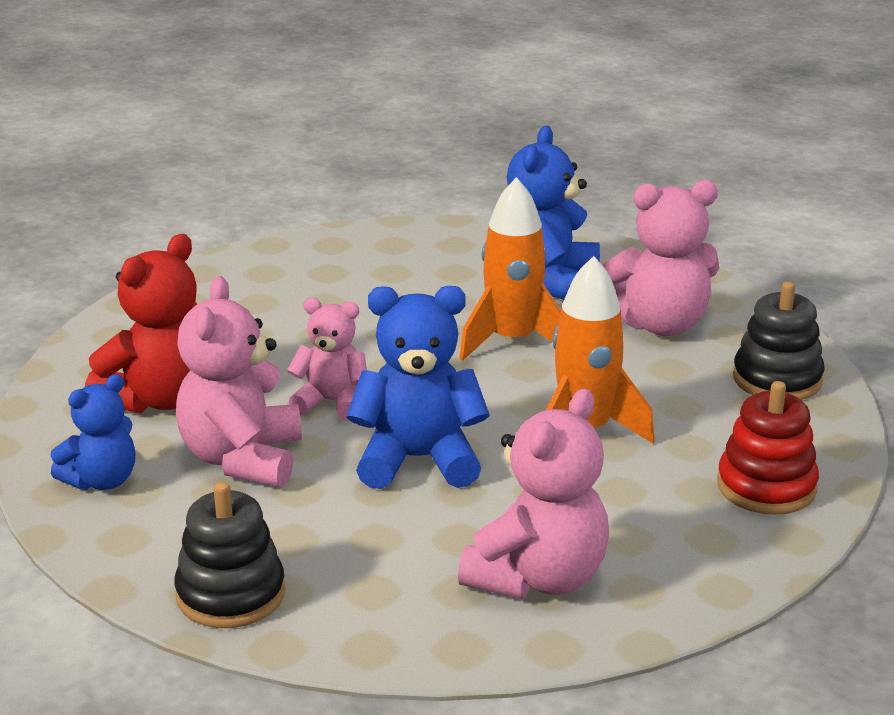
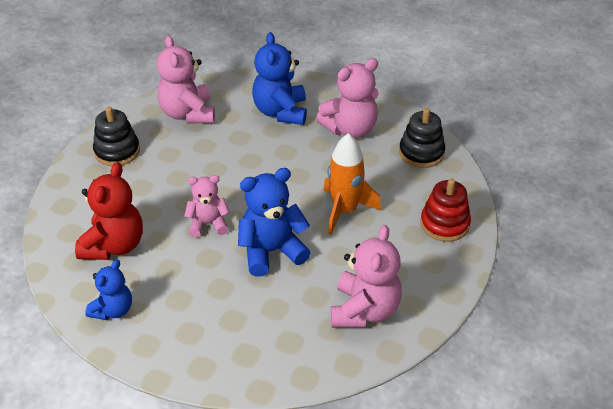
camera: 20 degrees left, 15 degrees up
black stacking toy [174,482,285,628] -> black stacking toy moved to [93,107,140,166]
pink teddy bear [176,276,302,487] -> pink teddy bear moved to [157,35,215,124]
orange rocket [459,177,561,361] -> none

